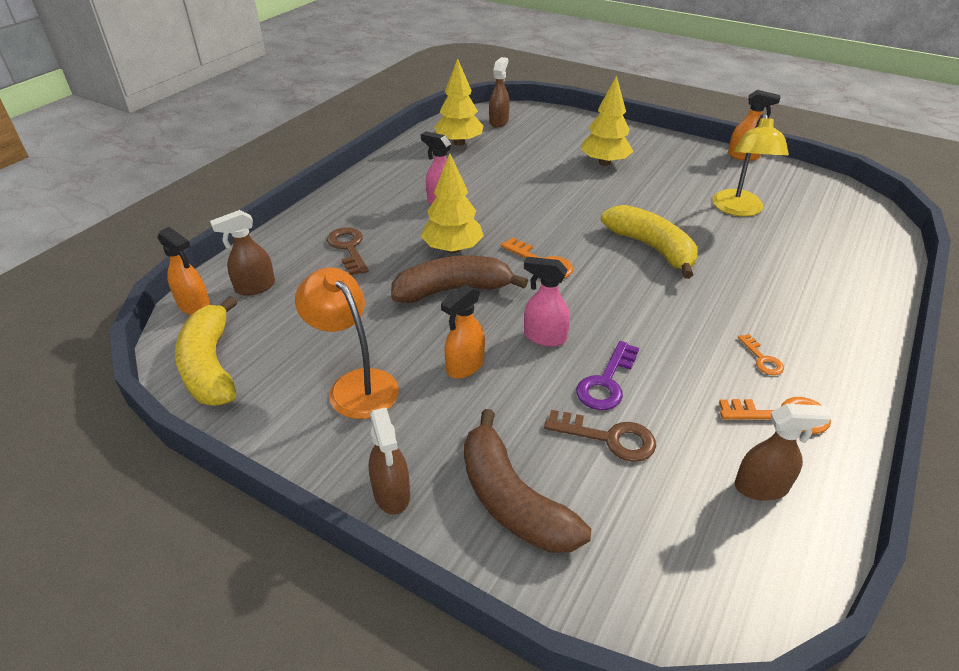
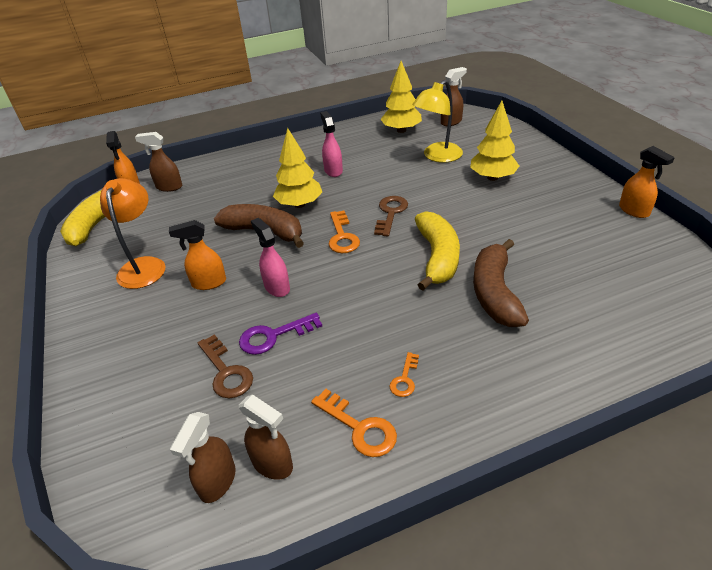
camera: 40 degrees right, 0 degrees up
brown key [327,227,368,275] -> brown key moved to [374,196,408,236]
brown spray bottle [369,408,410,515] -> brown spray bottle moved to [170,412,236,503]
brown banana [464,409,591,553] -> brown banana moved to [473,239,529,327]
yellow lamp [712,113,789,216] -> yellow lamp moved to [412,80,463,163]

